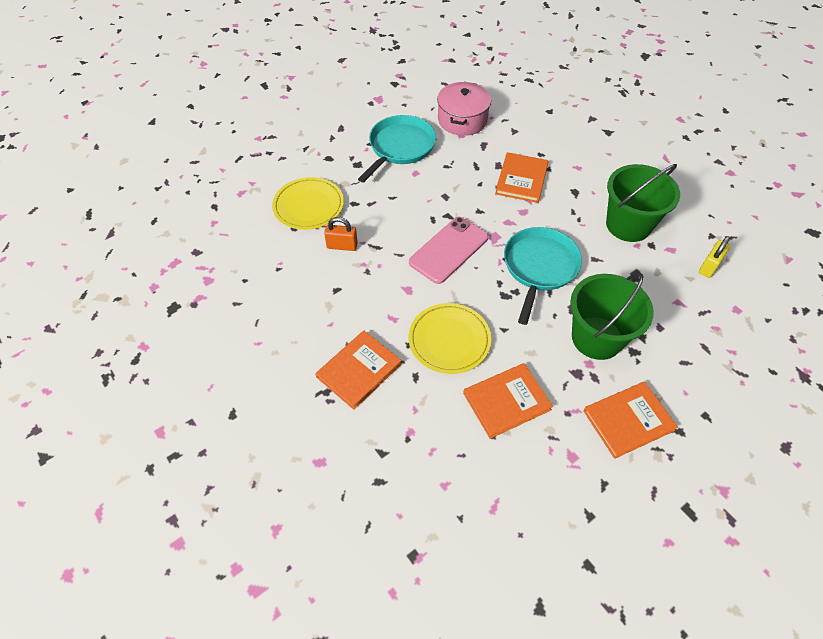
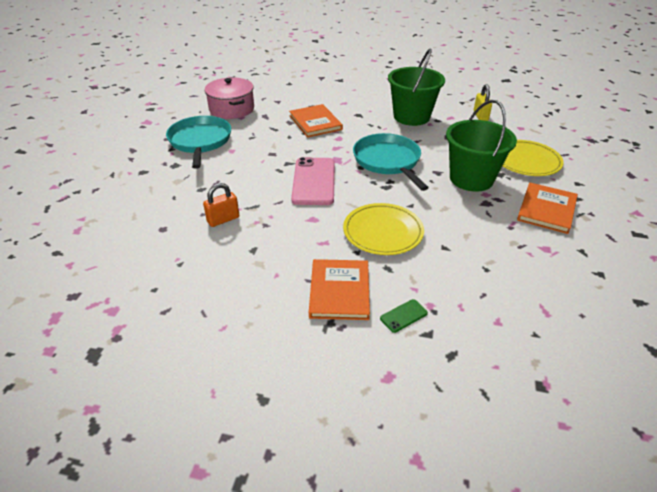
camera: 40 degrees left, 15 degrees down
yellow plate [272,177,344,230] -> yellow plate moved to [503,140,564,176]
orange book [463,363,553,439] -> none
none -> green phone [380,299,428,333]

